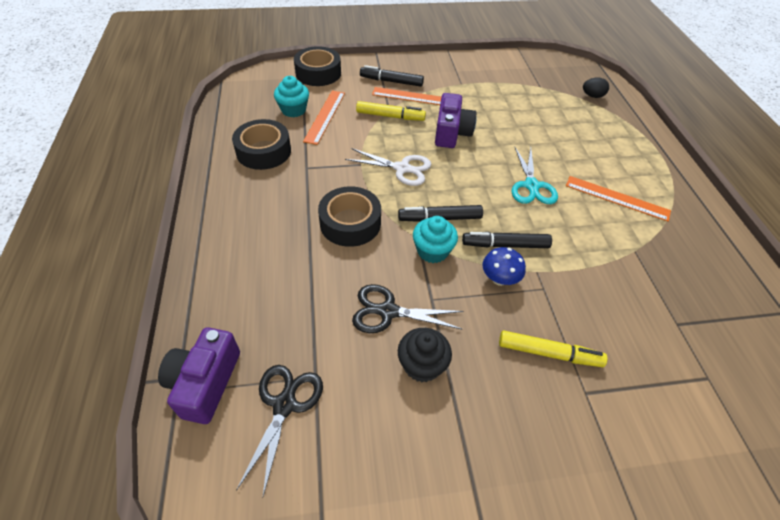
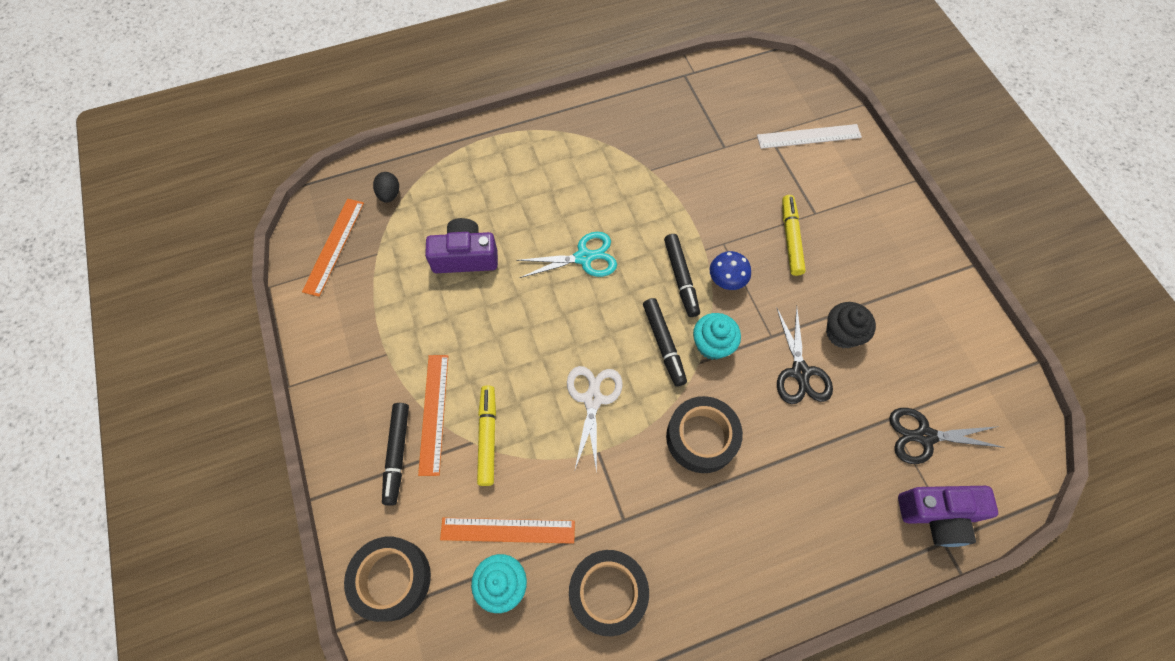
camera: 100 degrees left, 15 degrees up
purple camera [435,93,476,148] -> purple camera moved to [425,218,498,273]
orange ruler [566,176,671,221] -> orange ruler moved to [302,199,364,297]
none -> white ruler [757,124,862,149]

